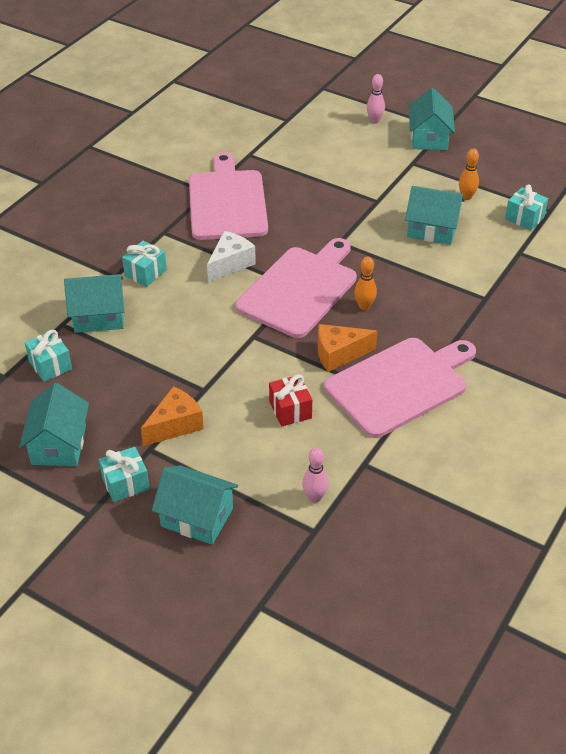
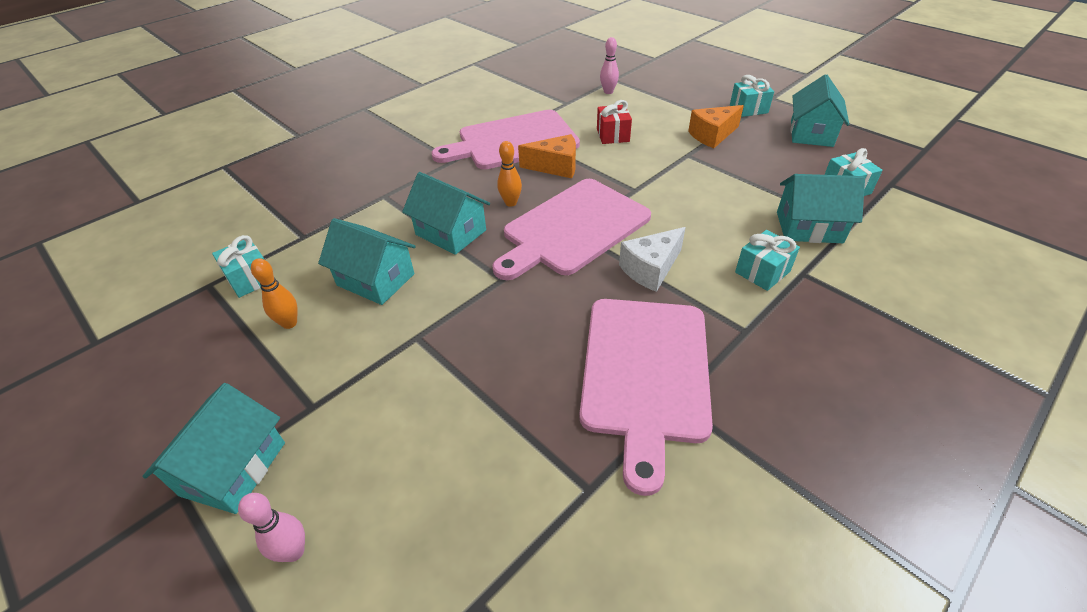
camera: 165 degrees left, 0 degrees up
turquoise house [152,465,238,545] -> turquoise house moved to [402,172,490,255]

